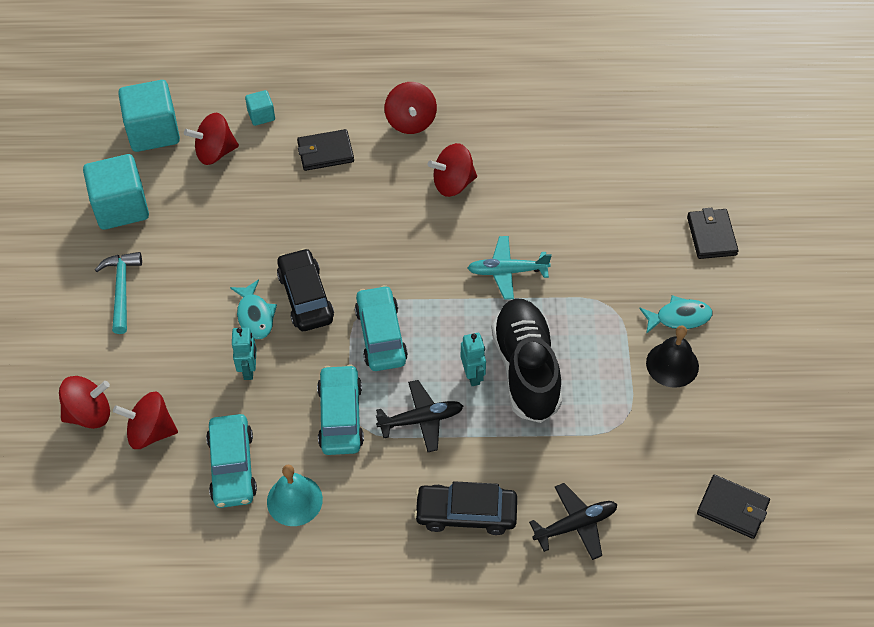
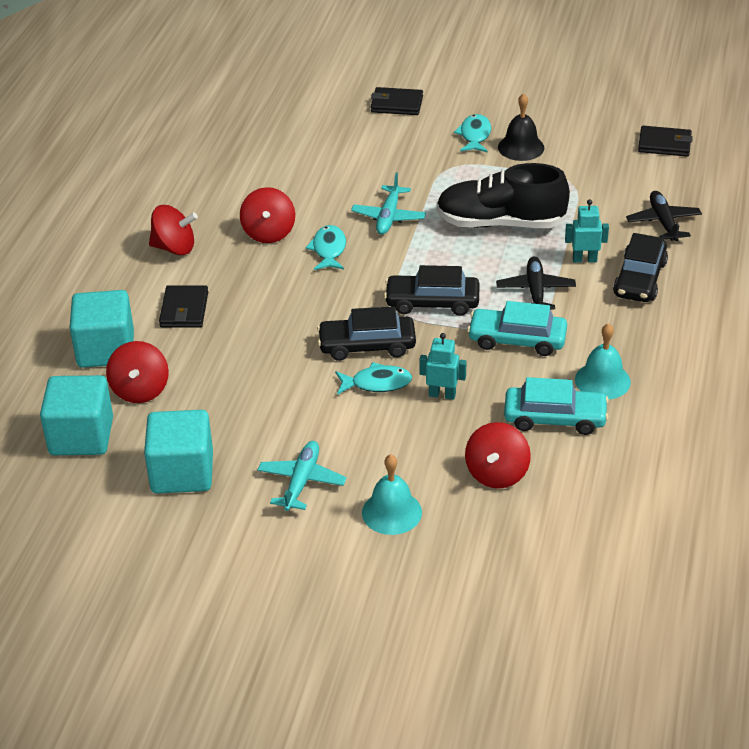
camera: 75 degrees left, 15 degrees down
red spinning top [59,376,110,429] -> none
turquoise hammer [95,252,142,334] -> turquoise plane [258,441,347,511]
turquoise cube [245,90,275,126] -> turquoise cube [70,290,134,368], size x2.05
turquoise car [355,285,408,371] -> black car [384,265,480,316]
turquoise robot [461,333,486,386] -> turquoise robot moved to [565,200,609,263]
black wallet [697,475,770,539] -> black wallet turned 60 degrees clockwise [638,126,693,157]
none -> turquoise fish [305,225,346,270]
none -> turquoise bell [362,454,422,535]

